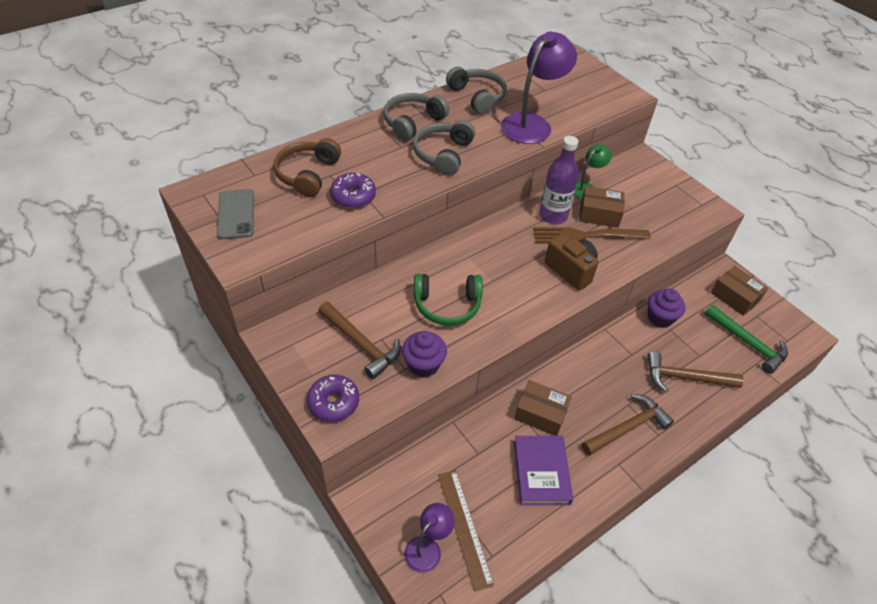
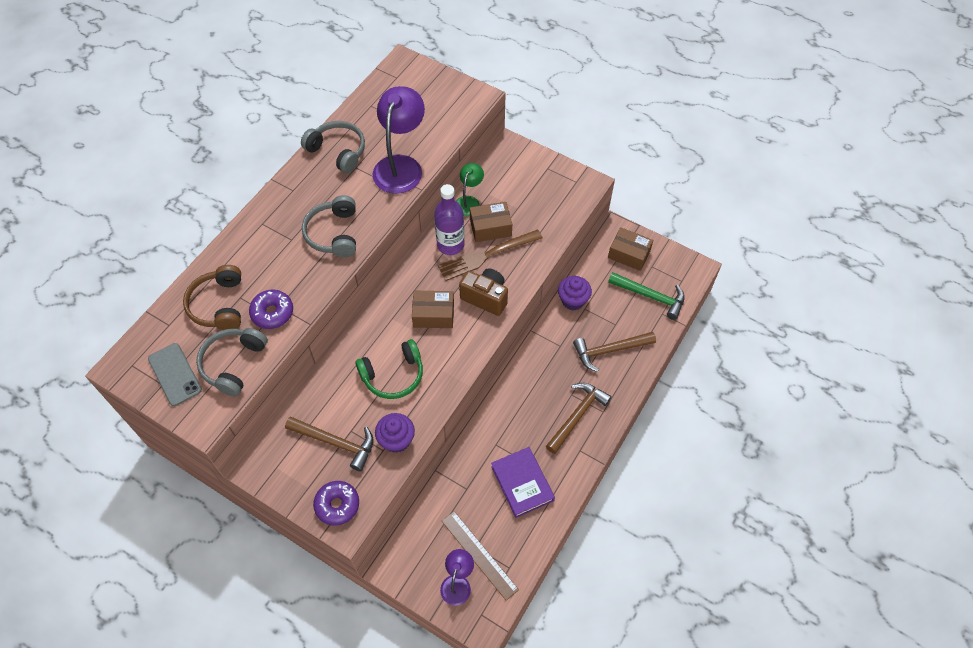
camera: 20 degrees left, 10 degrees up
grey headphones [383,93,449,141] -> grey headphones moved to [196,328,268,397]
brown box [514,380,572,436] -> brown box moved to [412,291,454,328]

